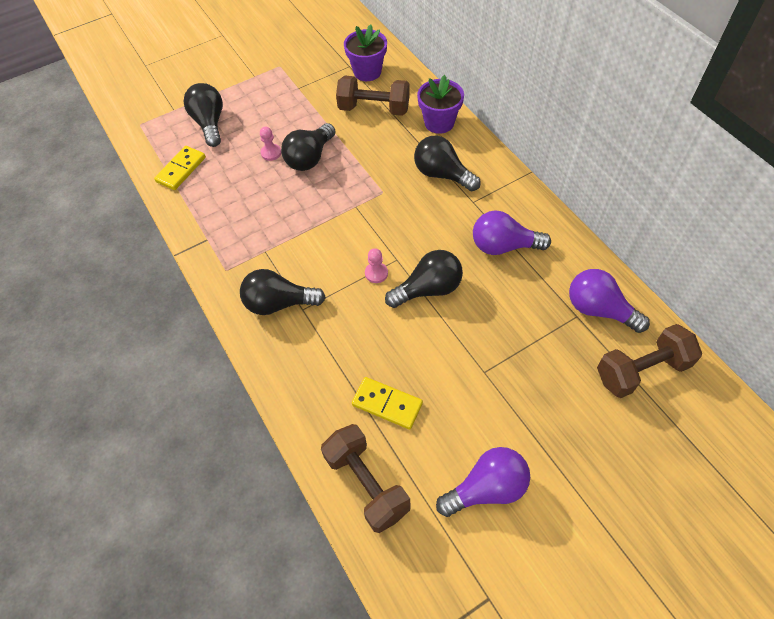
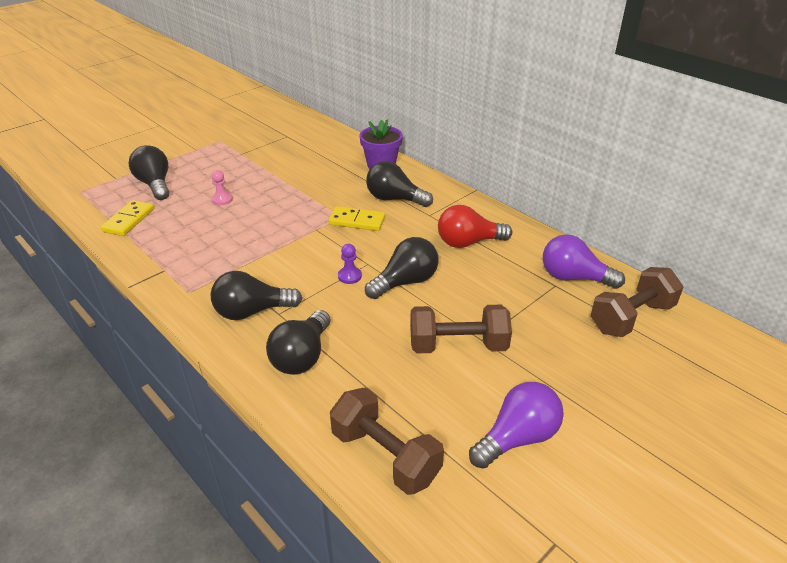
camera: 15 degrees left, 20 degrees down
black light bulb [281,123,335,171] -> black light bulb moved to [266,310,330,375]
brown dumbbell [336,76,410,116] -> brown dumbbell moved to [410,305,512,353]
purple flower pot [344,24,387,81] -> none
yellow domino [352,377,423,430] -> yellow domino moved to [329,206,385,231]
pink pawn [365,248,388,283] -> purple pawn [338,244,362,284]
purple light bulb [473,210,551,255] -> red light bulb [438,205,512,248]

